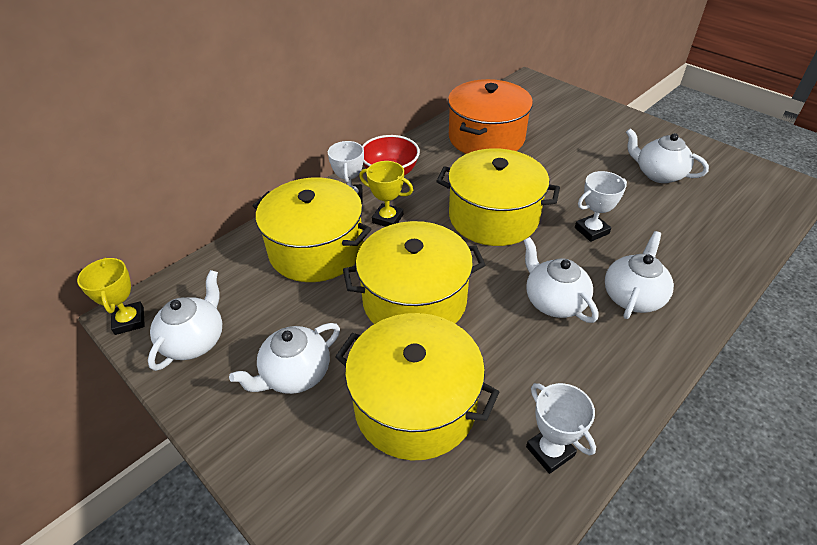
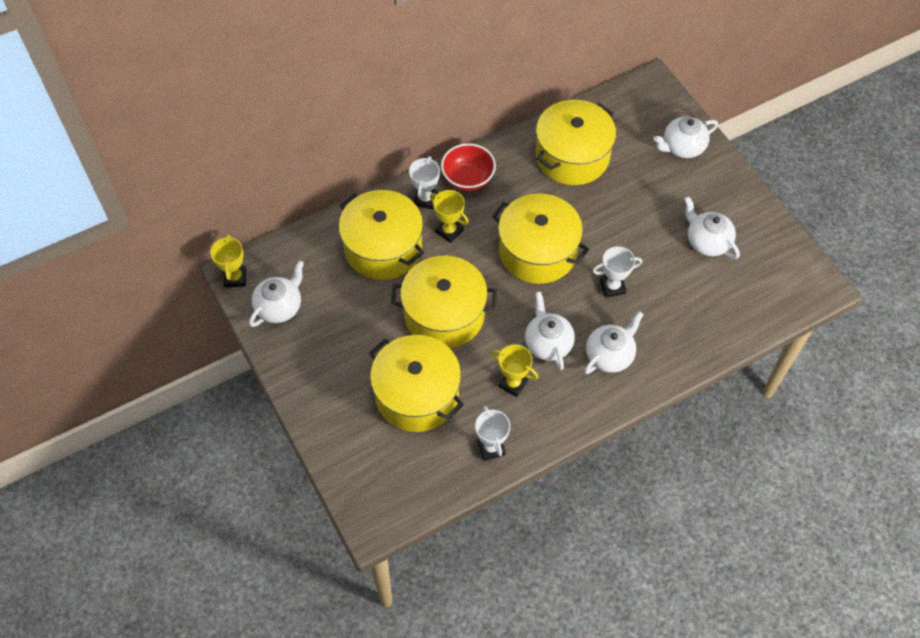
camera: 15 degrees right, 15 degrees up
white teapot [229,323,340,394] -> white teapot moved to [654,116,718,158]
orange pot [448,79,533,154] -> yellow pot [536,100,616,185]
none -> yellow trophy [492,344,538,397]

